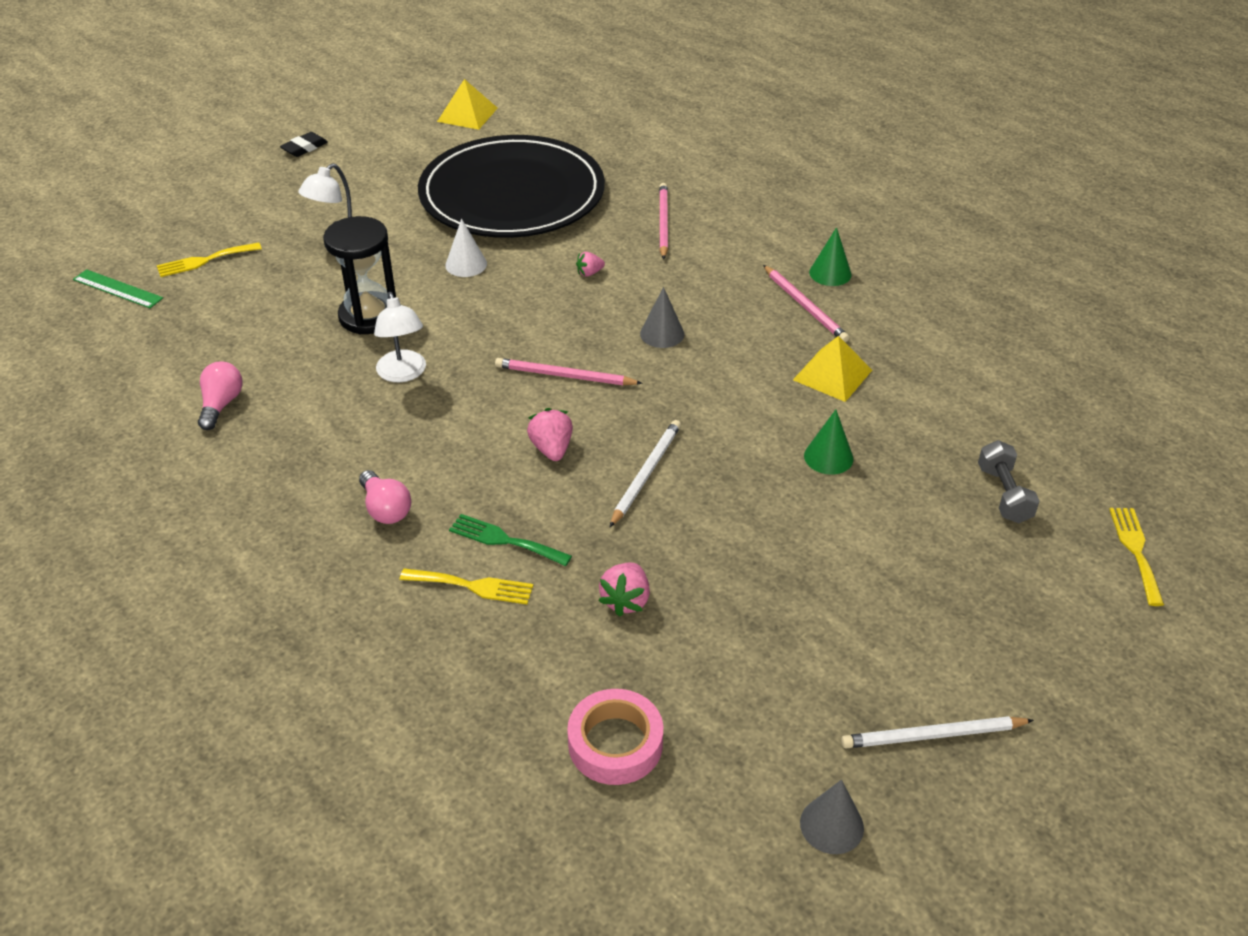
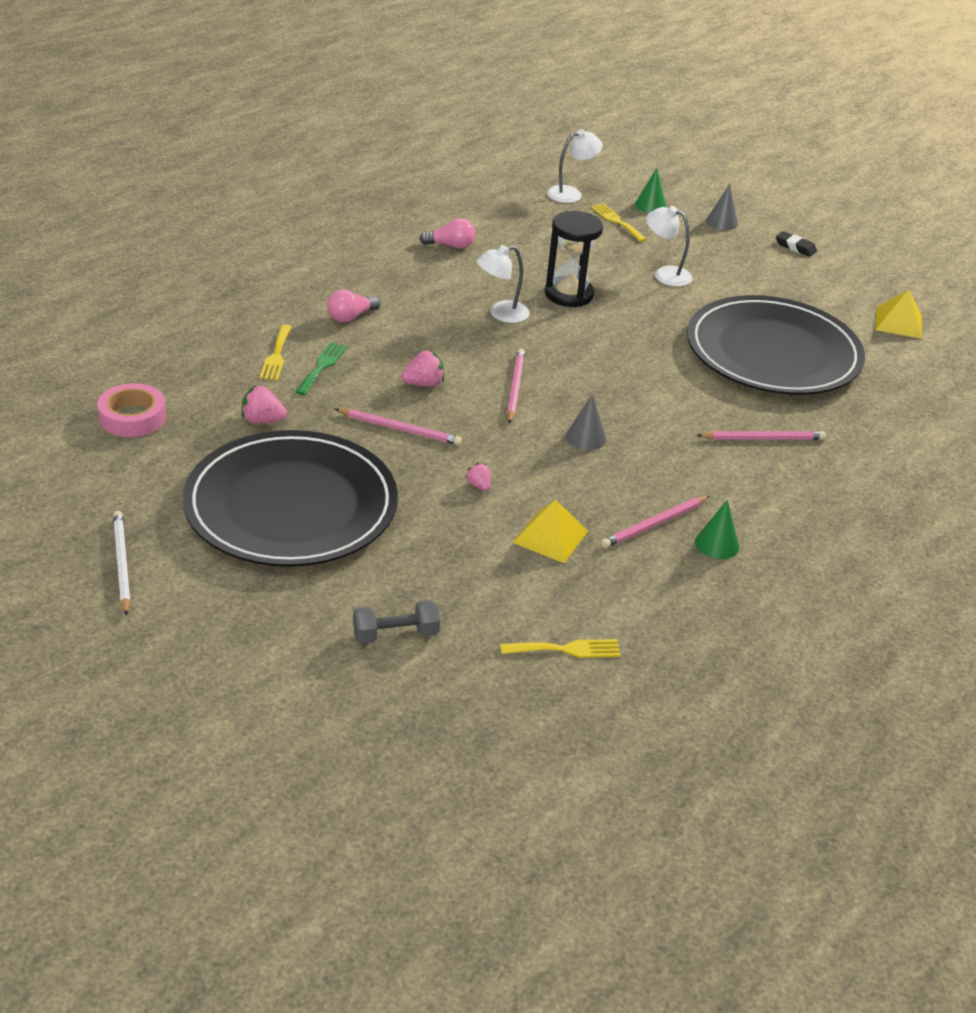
camera: 80 degrees right, 5 degrees down
green ruler [73,269,163,308] -> white lamp [547,129,603,203]
white cone [445,219,487,277] -> none
pink strawberry [576,252,605,277] -> pink strawberry moved to [465,463,491,491]
white pencil [610,420,681,527] -> pink pencil [335,408,462,445]
grey cone [800,779,864,854] -> grey cone moved to [706,184,738,230]
green cone [804,410,853,475] -> green cone moved to [635,168,667,213]
yellow fork [1109,508,1164,606] -> yellow fork moved to [500,639,621,658]
none -> black plate [183,430,398,567]

